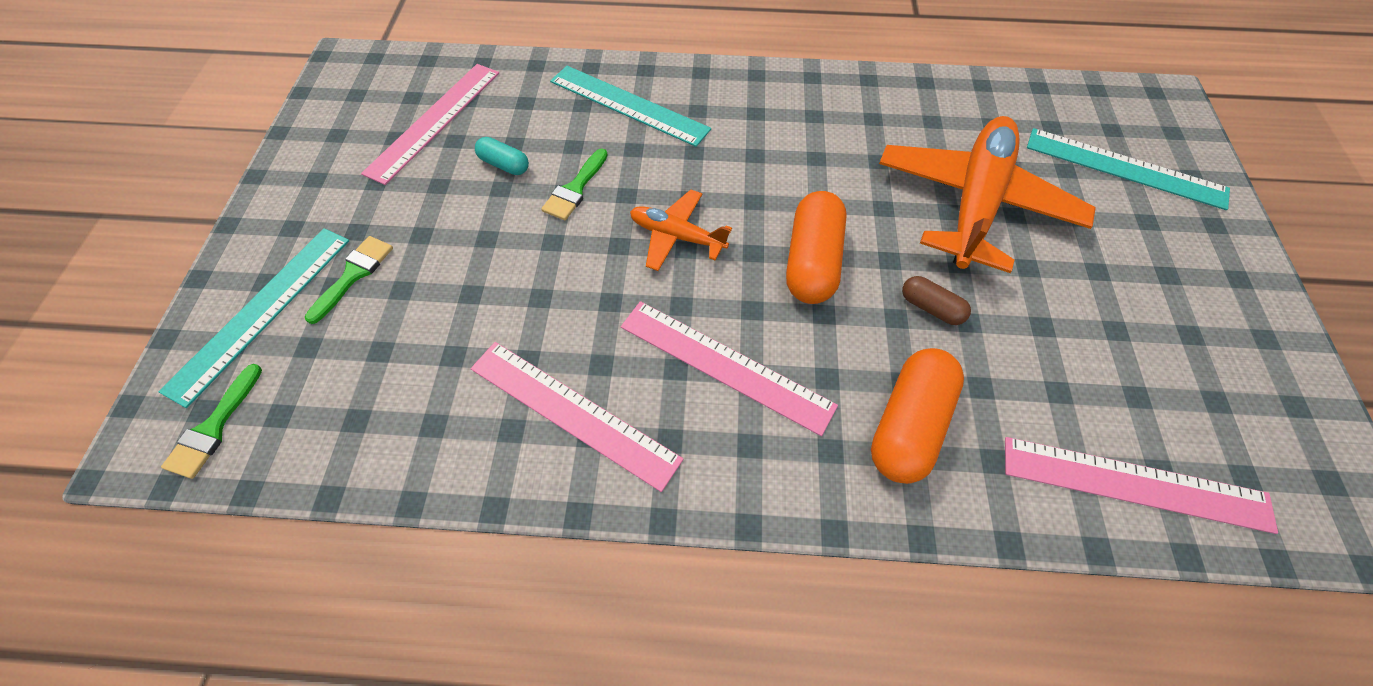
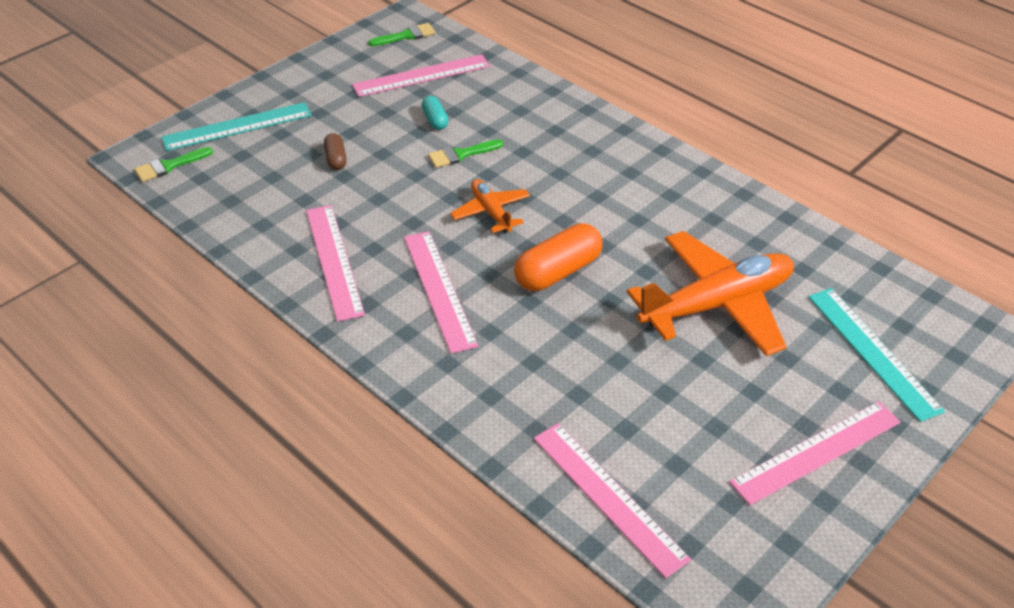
camera: 40 degrees right, 15 degrees down
green brush [305,236,393,324] -> green brush moved to [368,23,435,46]
turquoise ruler [550,66,711,147] -> none
orange capsule [871,348,964,484] -> none
brown capsule [902,276,971,325] -> brown capsule moved to [324,133,347,170]
none -> pink ruler [729,401,901,505]

